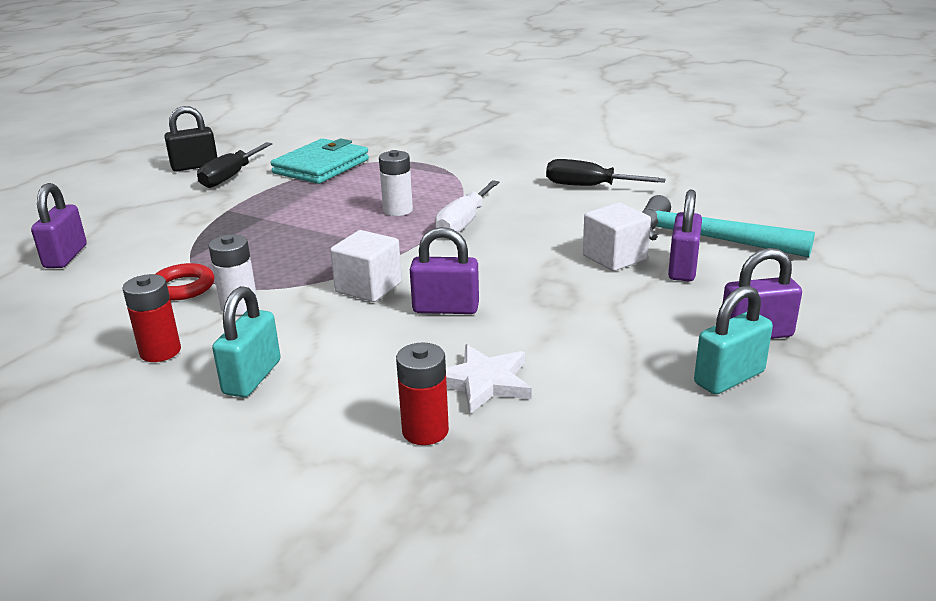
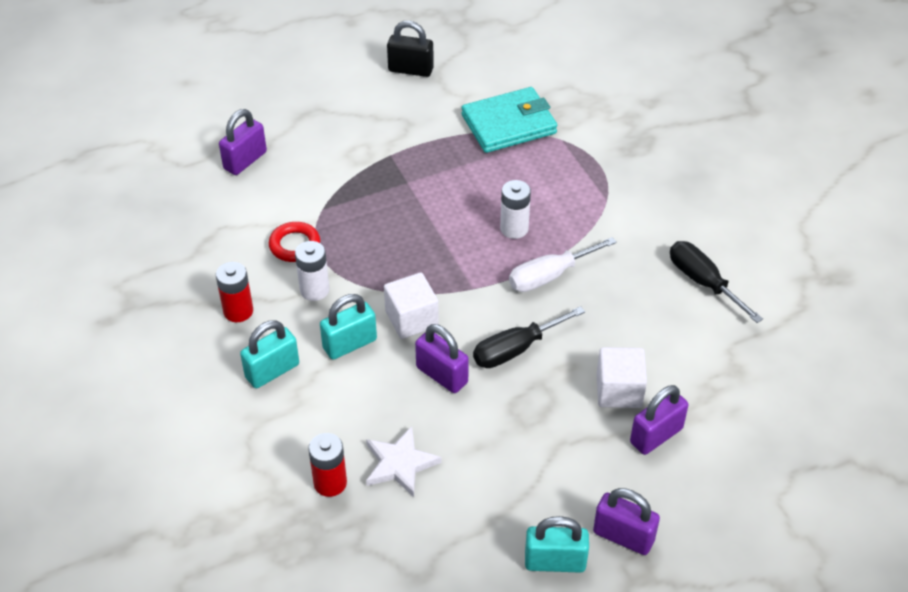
camera: 35 degrees right, 20 degrees up
black screwdriver [197,142,272,188] -> black screwdriver moved to [473,306,585,368]
turquoise hammer [642,195,815,258] -> none
none -> turquoise padlock [320,294,377,360]

